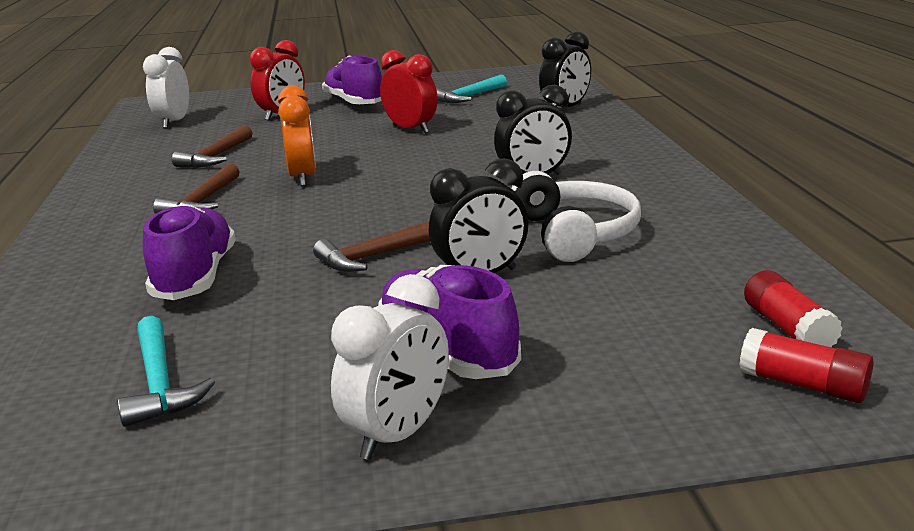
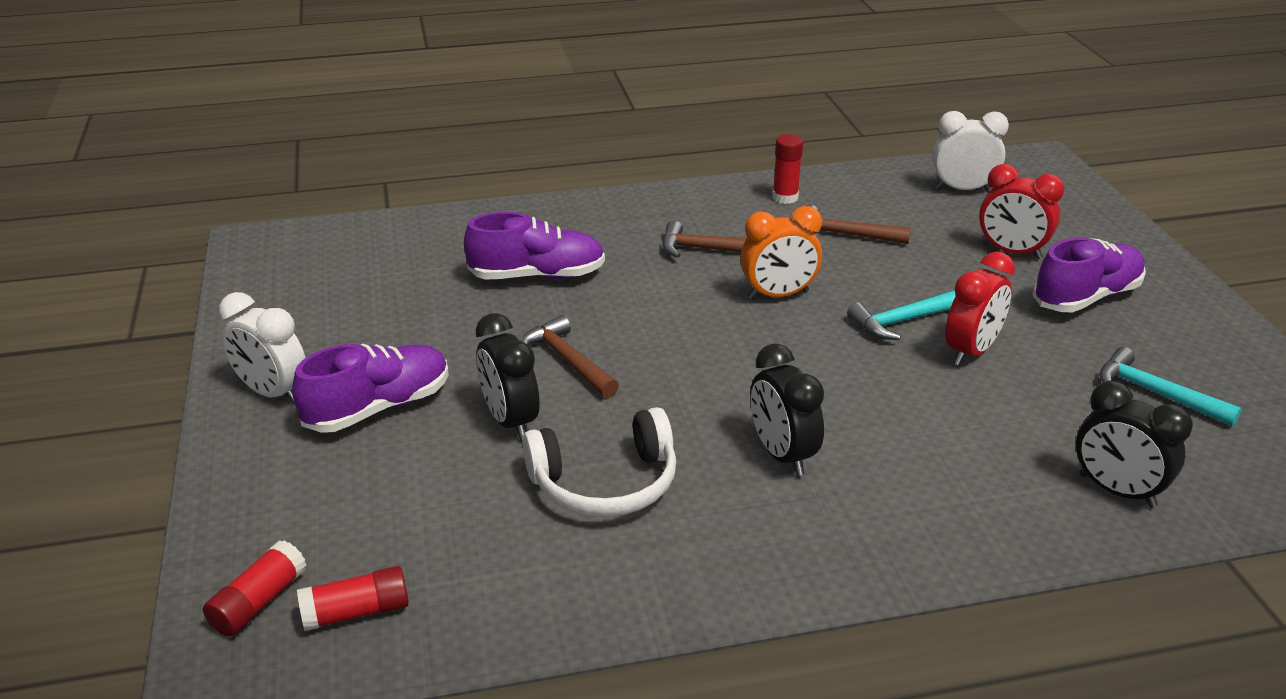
camera: 85 degrees right, 10 degrees up
turquoise hammer [118,316,215,427] -> turquoise hammer moved to [847,290,956,340]
none -> red glue stick [772,134,803,204]

